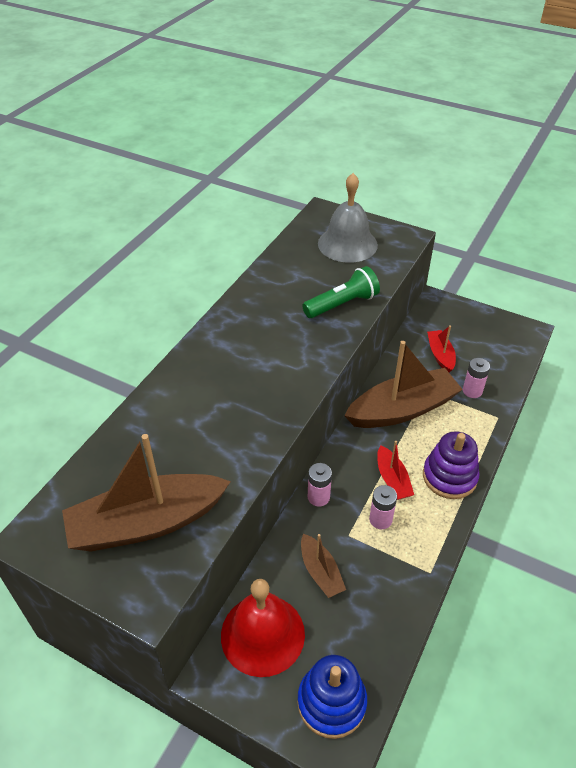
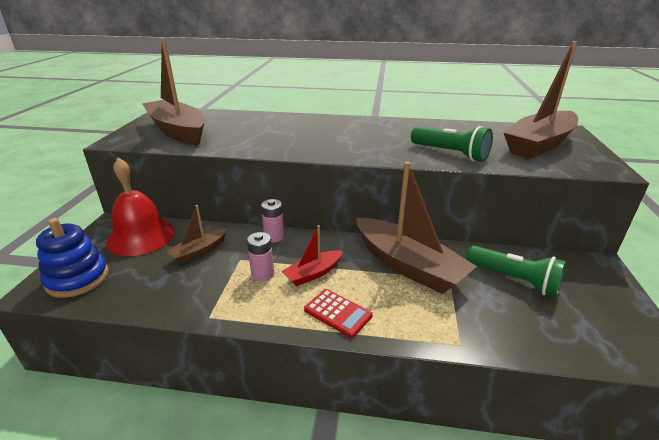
camera: 70 degrees right, 15 degrees down
grey bell [318,173,378,263] -> brown boat [504,41,578,159]
purple stacking toy [423,431,480,499] -> red calculator [304,289,373,338]
red boat [427,325,456,373] -> green flashlight [466,245,566,297]
pink battery [463,358,490,398] -> none

